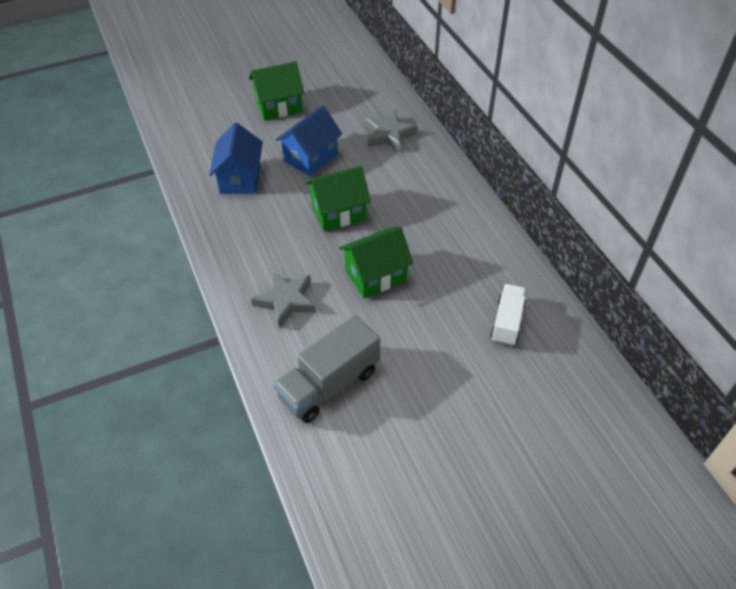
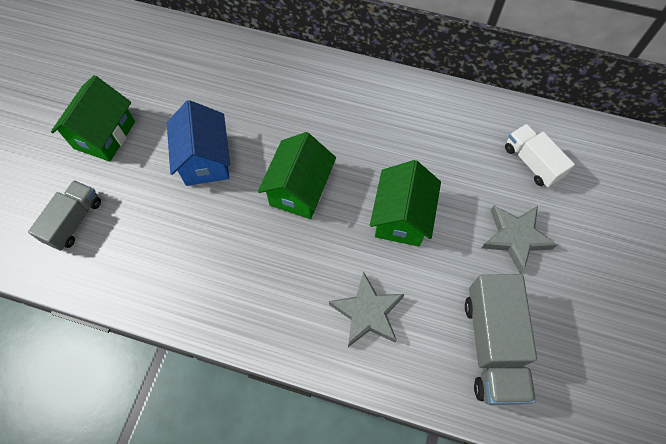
camera: 50 degrees left, 15 degrees up
blue house [209,123,263,194] -> none
grey star [365,110,417,152] -> grey star moved to [482,205,557,273]
none -> grey truck [28,180,101,251]

